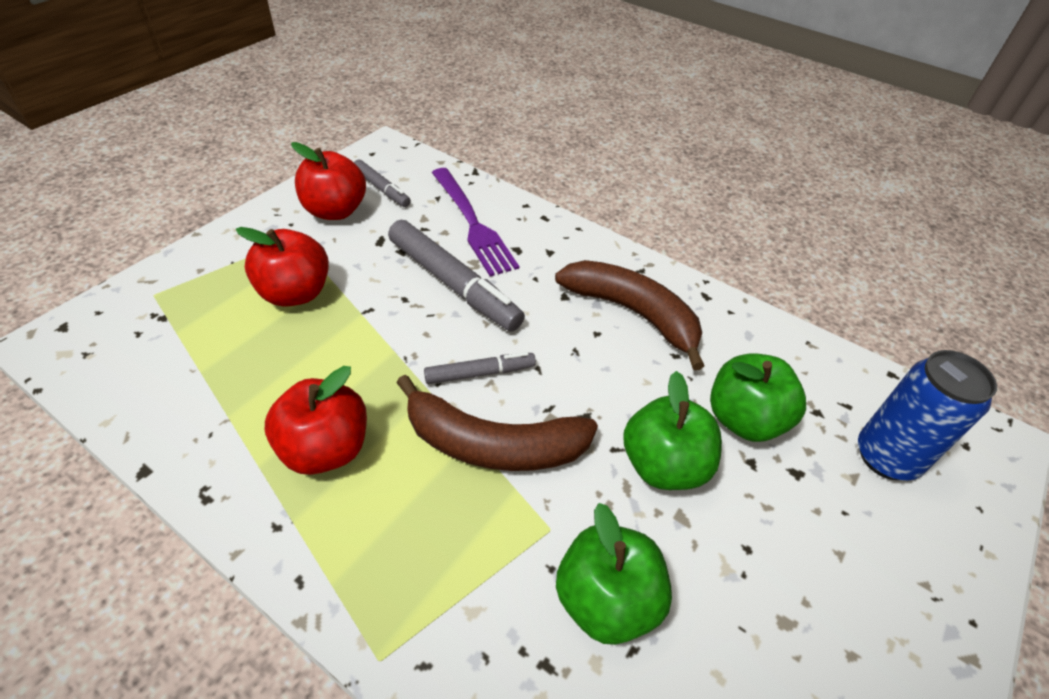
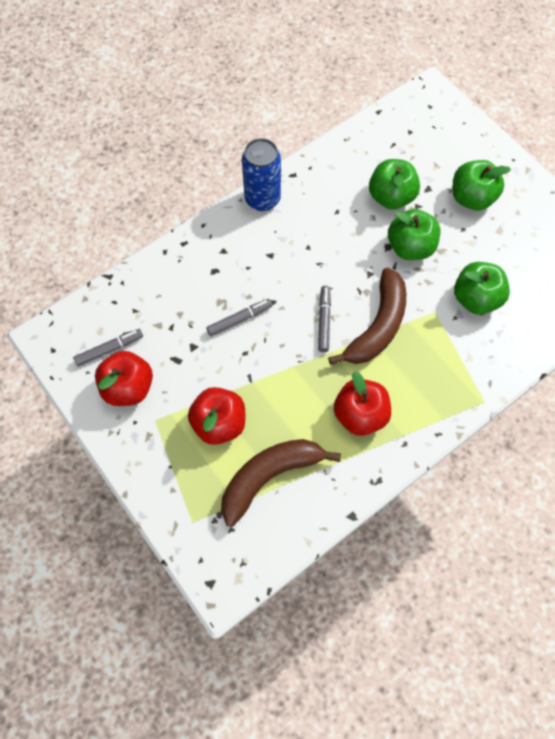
camera: 70 degrees left, 20 degrees up
grey marker [388,220,525,332] -> grey marker [206,299,272,336], size x0.54
purple fork [432,168,519,276] -> none
brown banana [555,260,704,370] -> brown banana moved to [221,439,341,526]
blue can [858,350,997,480] -> blue can moved to [242,138,281,211]
none -> green apple [453,160,511,210]

